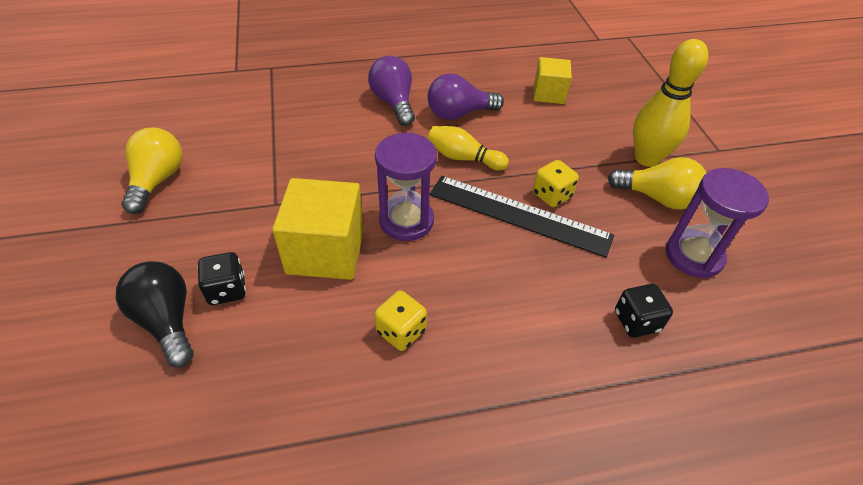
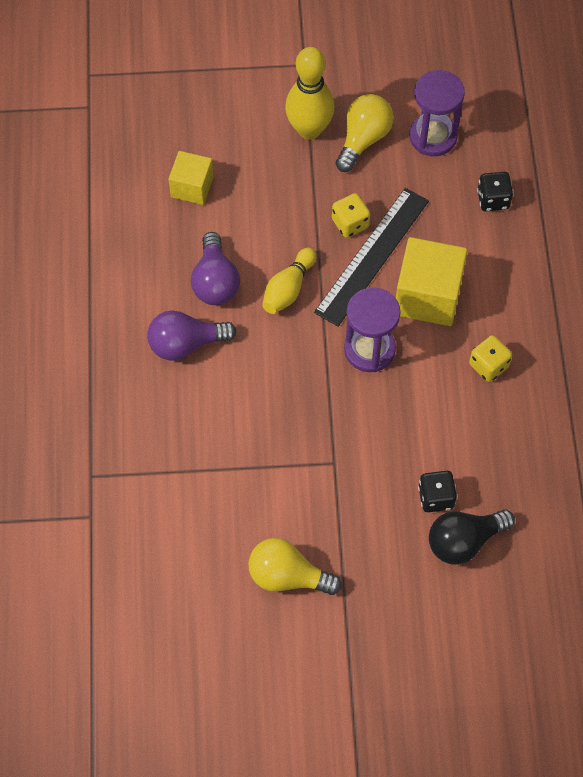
camera: 80 degrees left, 15 degrees up
yellow cube [272,178,364,280] -> yellow cube moved to [396,237,467,326]

